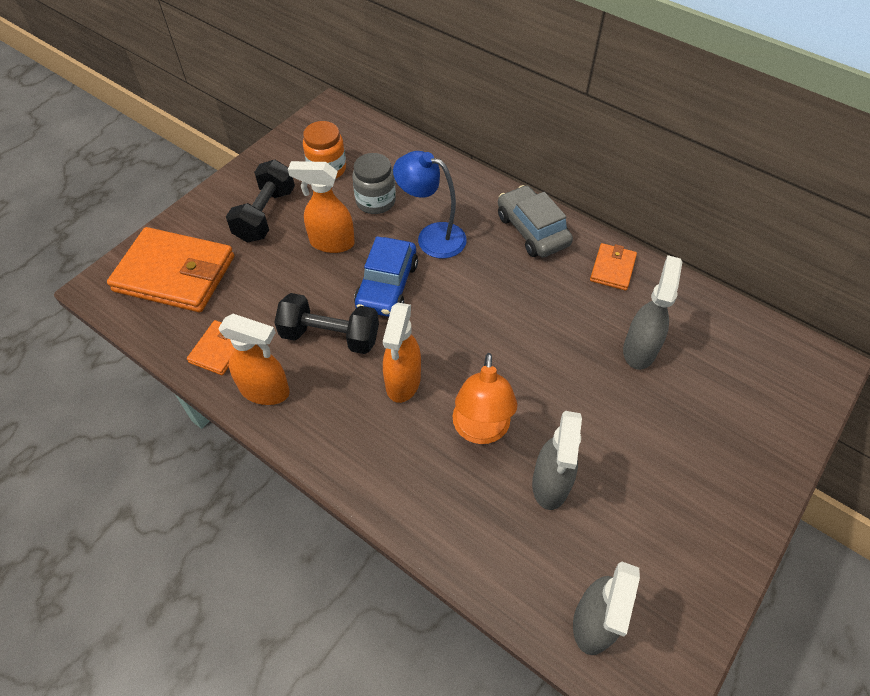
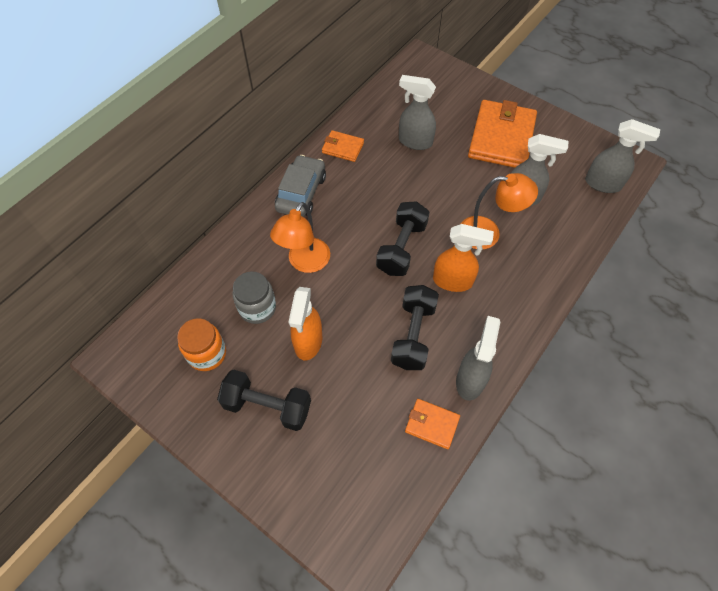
camera: 90 degrees left, 5 degrees up
orange wallet [107,227,234,312] -> orange wallet moved to [468,100,537,168]
orange spray bottle [218,314,290,405] -> grey spray bottle [456,316,500,401]
blue car [354,236,418,317] -> none
blue lamp [393,151,467,259] -> orange lamp [270,202,330,273]
grey car [498,185,573,257] -> grey car turned 135 degrees clockwise [275,155,326,217]
none -> black dumbbell [376,201,430,276]

